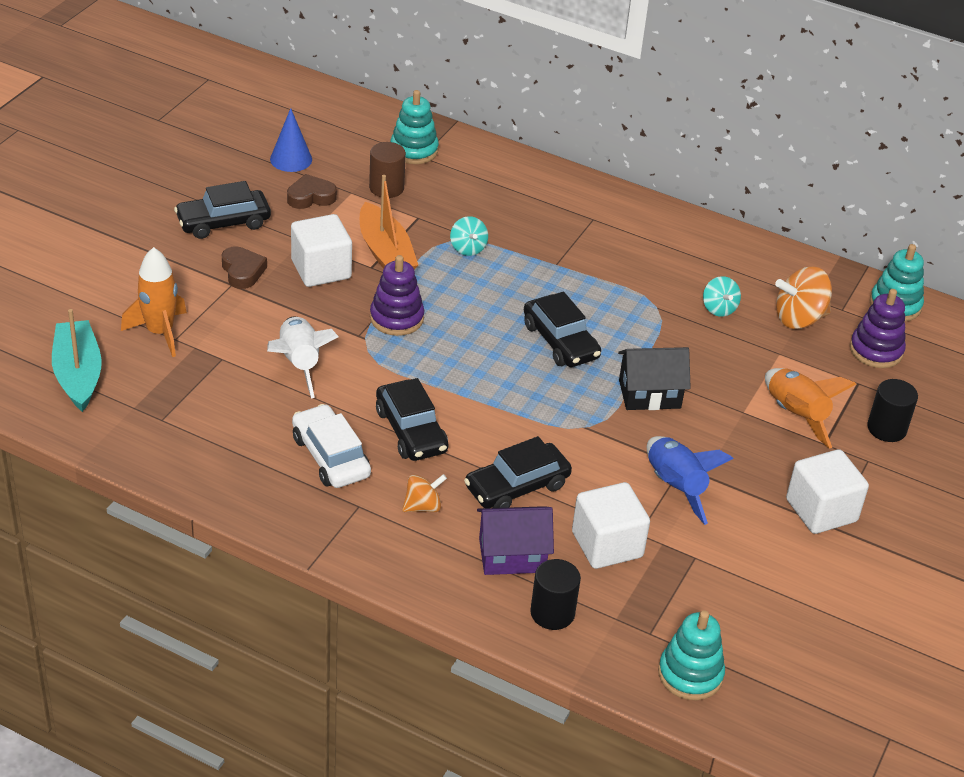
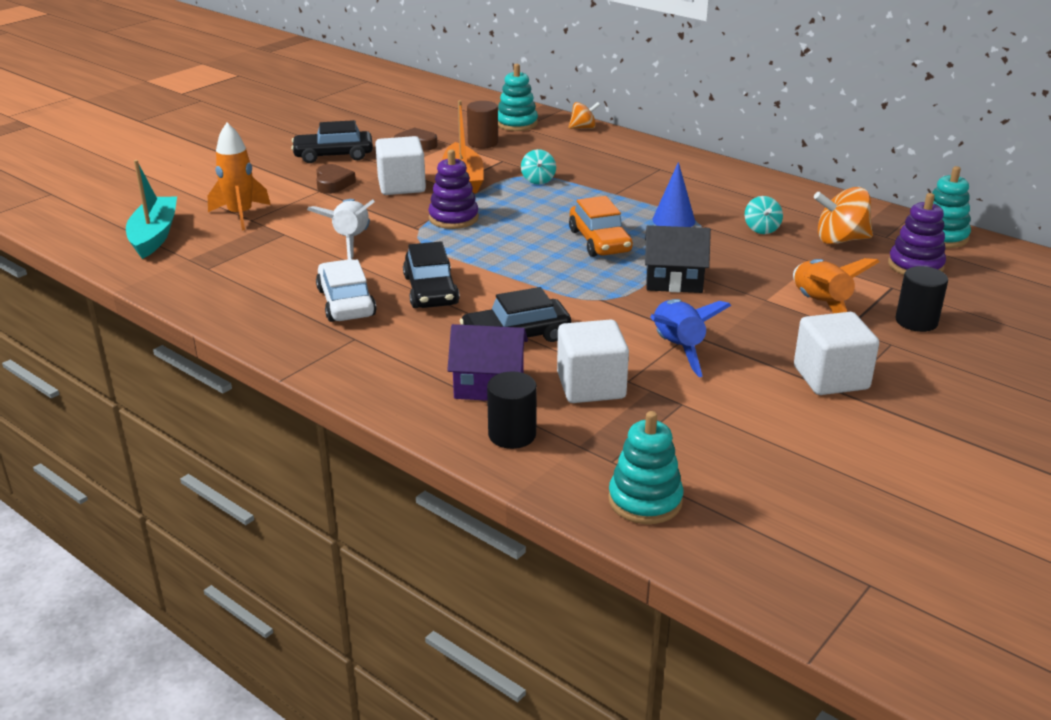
camera: 15 degrees right, 10 degrees down
blue cone [270,108,312,172] -> blue cone moved to [652,162,695,227]
orange spinning top [402,474,447,512] -> orange spinning top moved to [568,102,600,129]
black car [524,292,601,367] -> orange car [569,196,633,257]

